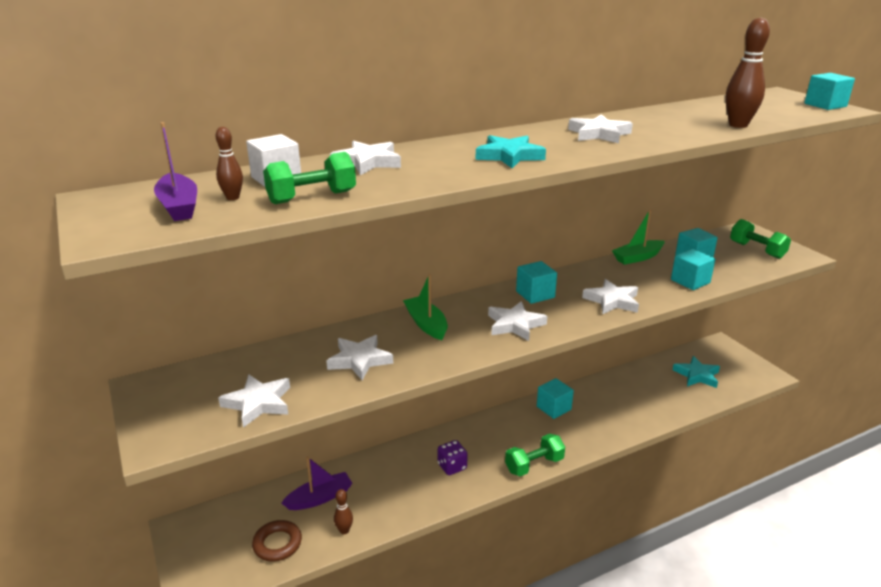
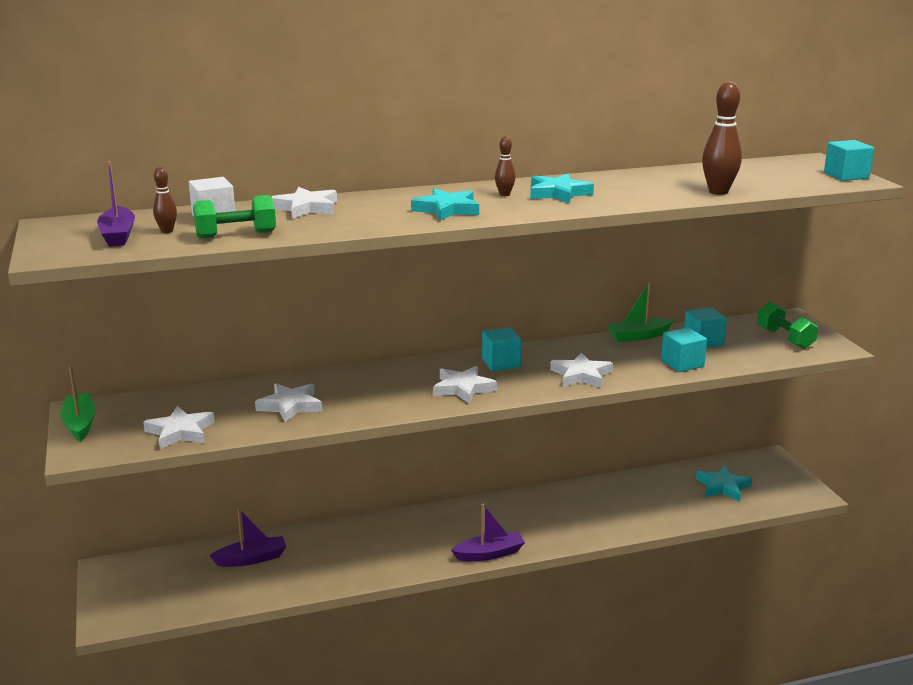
camera: 10 degrees right, 5 degrees down
brown ring [252,520,302,562] -> none
brown bowling pin [334,489,353,534] -> brown bowling pin moved to [495,136,515,196]
green boat [403,274,448,340] -> green boat moved to [60,366,96,442]
purple dice [438,440,468,475] -> none
green dumbbell [505,434,565,476] -> purple boat [451,504,525,561]
turquoise cube [537,378,574,419] -> none
white star [568,114,633,143] -> turquoise star [530,173,594,204]

